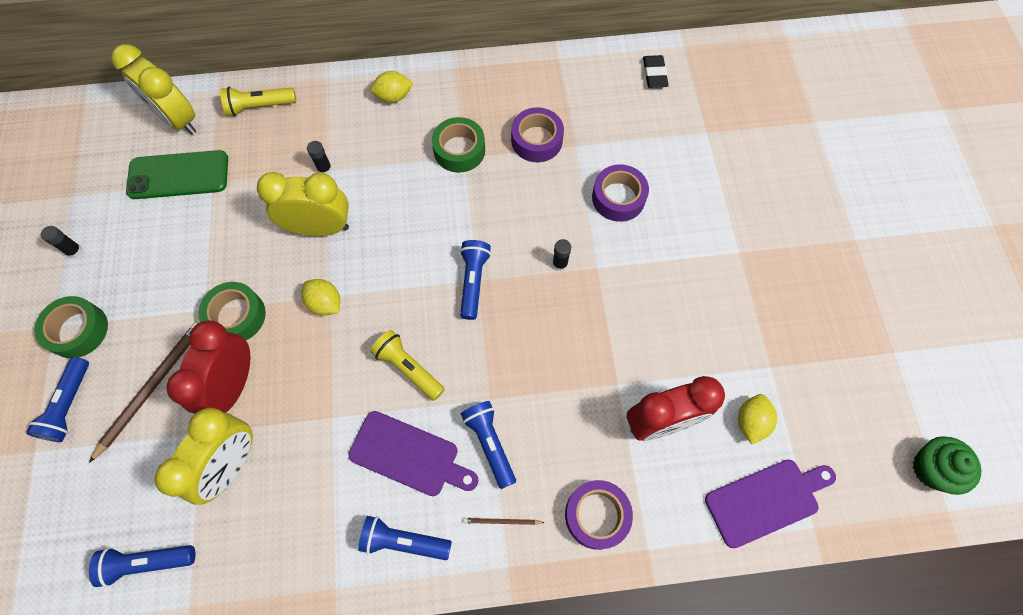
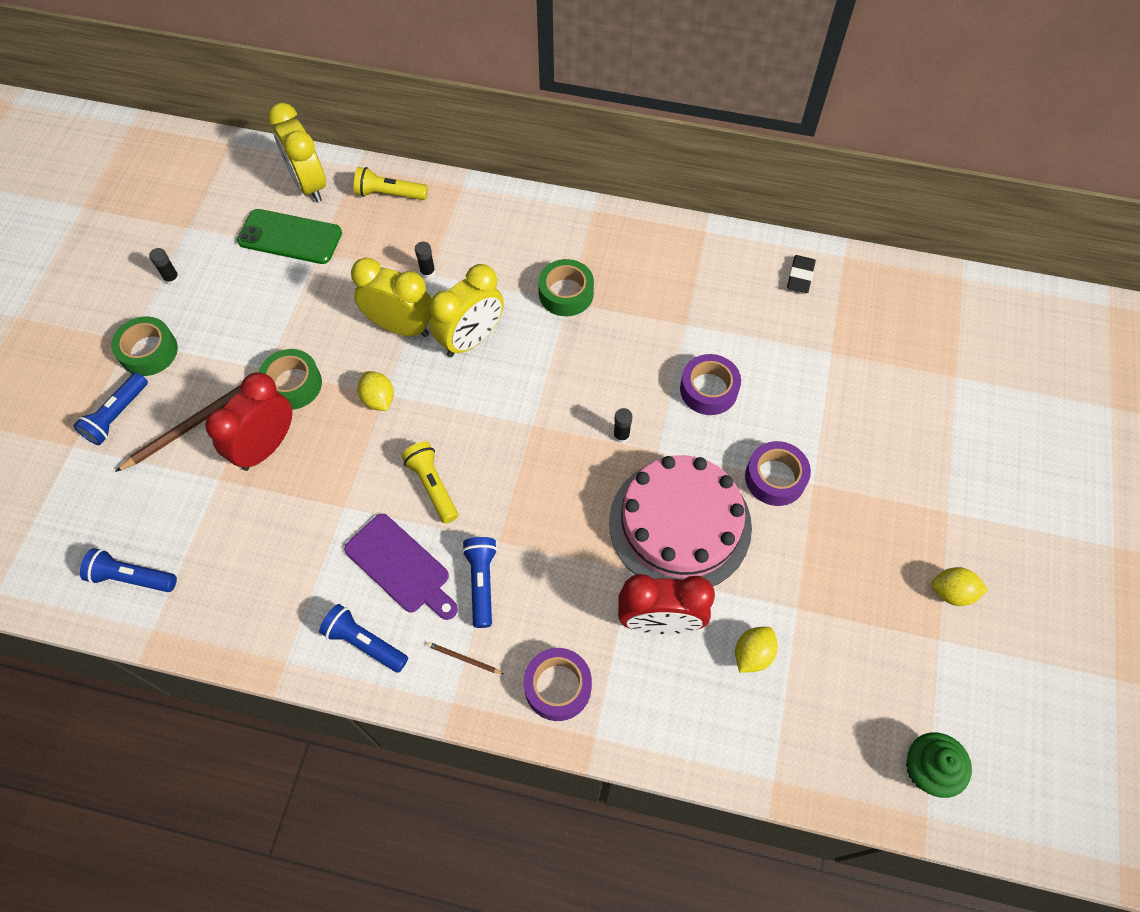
camera: 20 degrees right, 5 degrees down
yellow clock [154,408,253,505] -> yellow clock moved to [429,264,504,357]
yellow lemon [370,71,413,103] -> yellow lemon moved to [931,567,988,606]
blue flashlight [460,240,491,320] -> none
purple tape [511,107,564,162] -> purple tape moved to [745,441,811,506]
purple cutting board [705,459,836,548] -> none
none -> pink cake [609,455,752,586]

